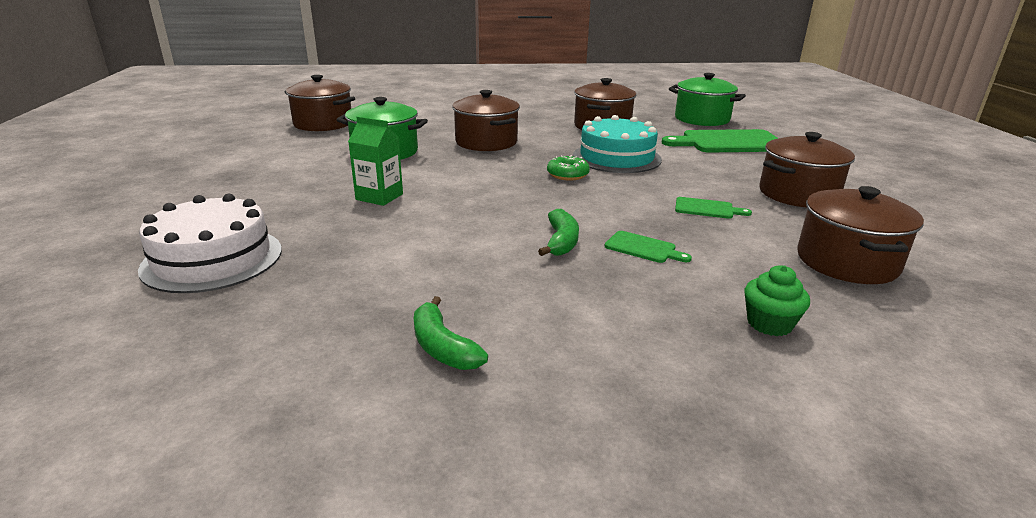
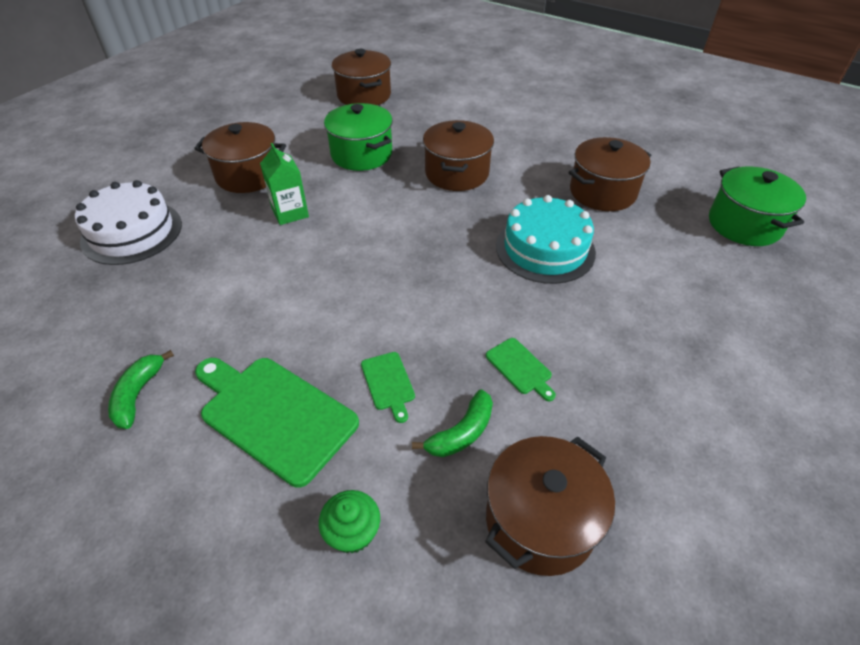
camera: 40 degrees right, 20 degrees up
green banana [538,209,579,256] -> green banana moved to [412,389,493,457]
green donut [547,155,590,180] -> none
green cutting board [662,129,779,152] -> green cutting board moved to [195,358,359,488]
brown pot [759,132,855,207] -> brown pot moved to [194,122,286,193]

